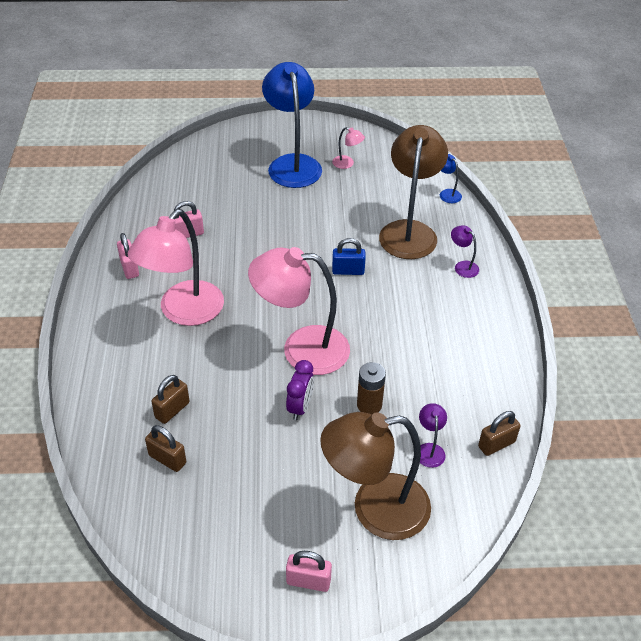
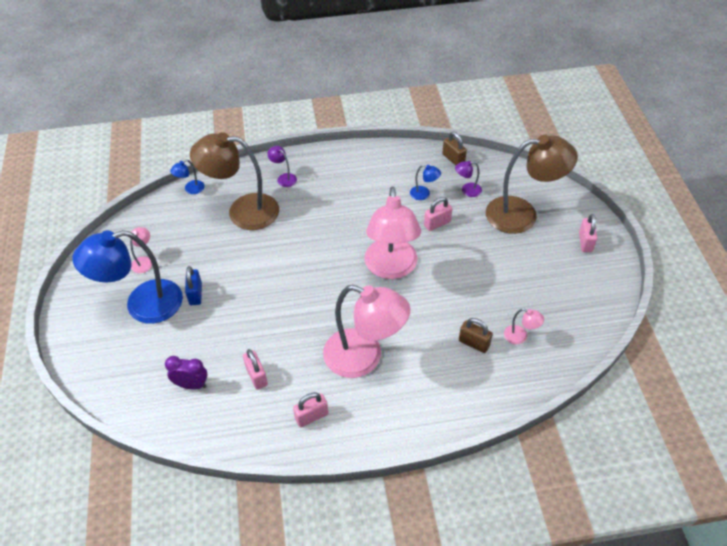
camera: 95 degrees left, 5 degrees up
brown padlock [145,425,186,472] -> pink lamp [504,309,544,344]
purple clock [286,360,314,420] -> purple clock moved to [165,356,208,389]
brown lamp [320,412,431,540] -> brown lamp turned 75 degrees counterclockwise [486,135,578,234]
blue padlock [332,238,366,275] -> blue padlock moved to [185,266,202,305]
brown battery [357,362,386,414] -> pink padlock [424,197,453,231]
purple lamp [451,225,479,278] -> purple lamp turned 90 degrees clockwise [267,146,297,187]
none -> blue lamp [410,165,441,200]

